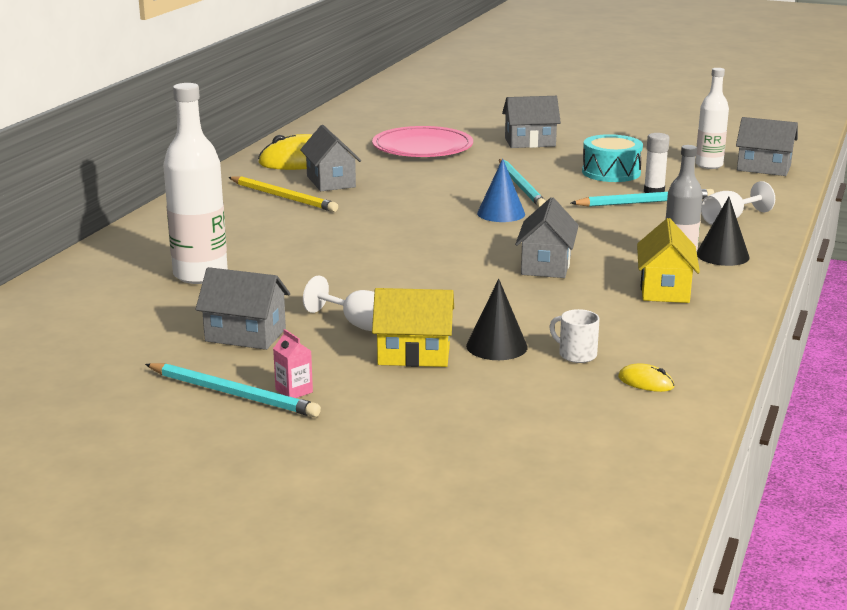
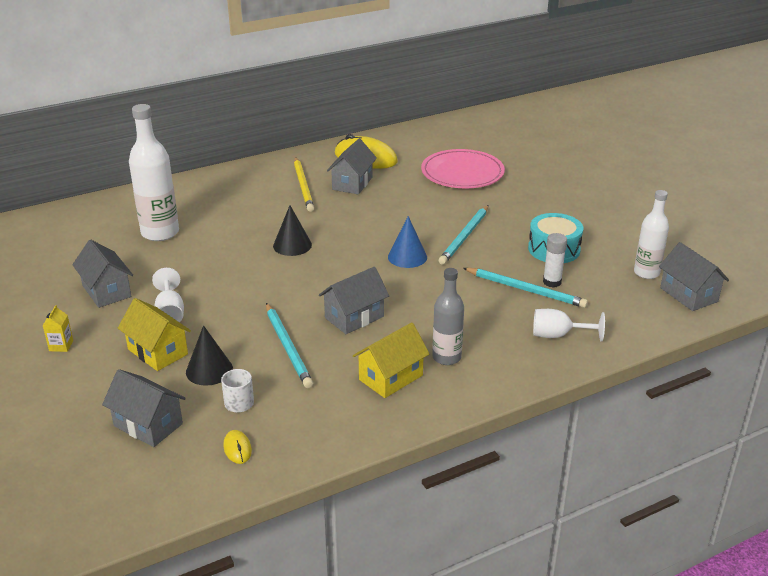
camera: 40 degrees right, 10 degrees up
turquoise pencil [145,363,321,417] -> turquoise pencil moved to [266,303,313,388]
pink carton [273,329,313,398] -> yellow carton [43,305,73,352]
grey house [502,96,561,148] -> grey house moved to [102,369,186,447]
black cone [697,197,749,266] -> black cone moved to [273,205,312,256]

